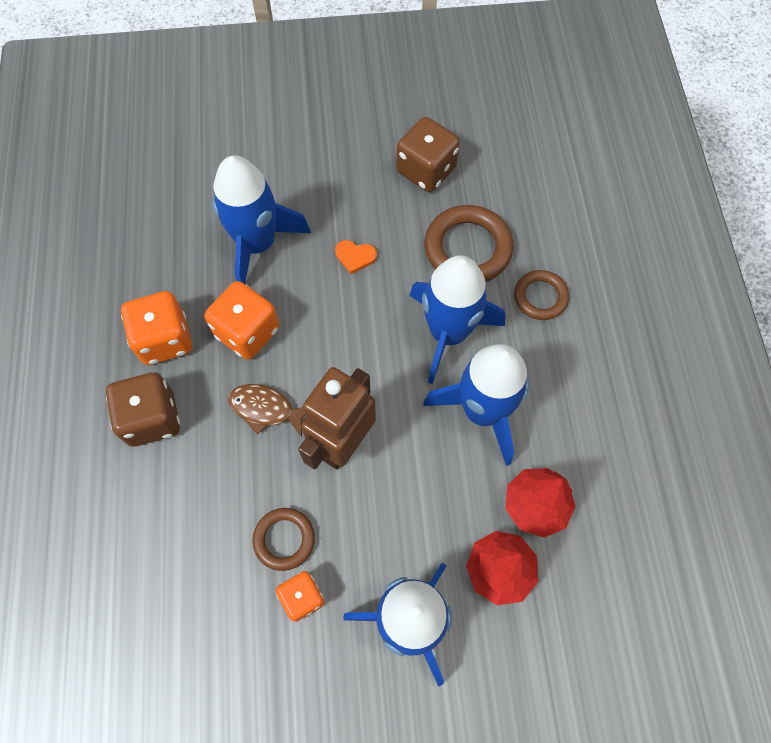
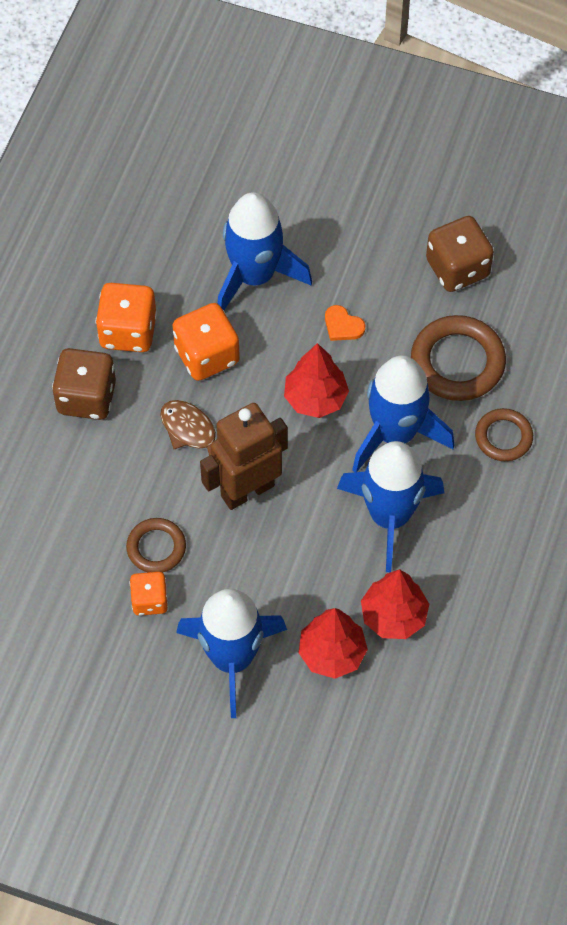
camera: 25 degrees right, 5 degrees down
none -> red tree [284,343,349,418]

